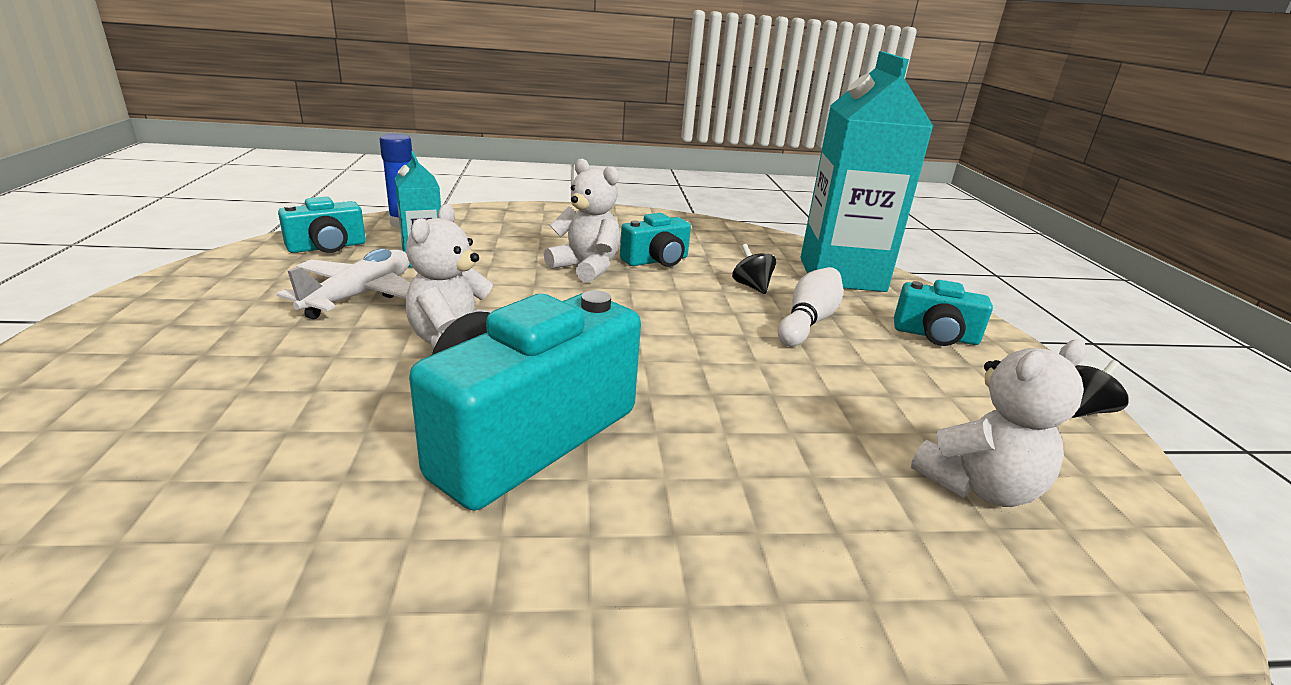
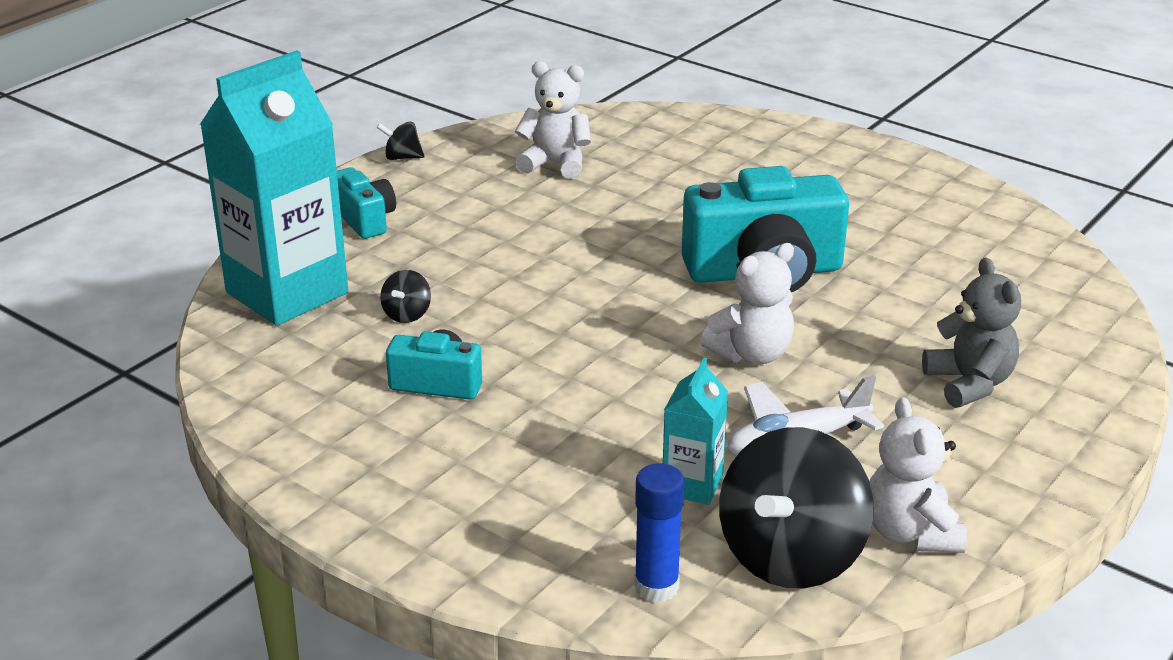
camera: 135 degrees left, 5 degrees up
turquoise camera [278,196,366,253] -> black spinning top [719,427,874,588]
white teddy bear [544,159,620,283] -> white teddy bear moved to [869,397,967,553]
white bowling pin [778,267,843,347] -> none
none -> grey teddy bear [922,258,1021,408]

